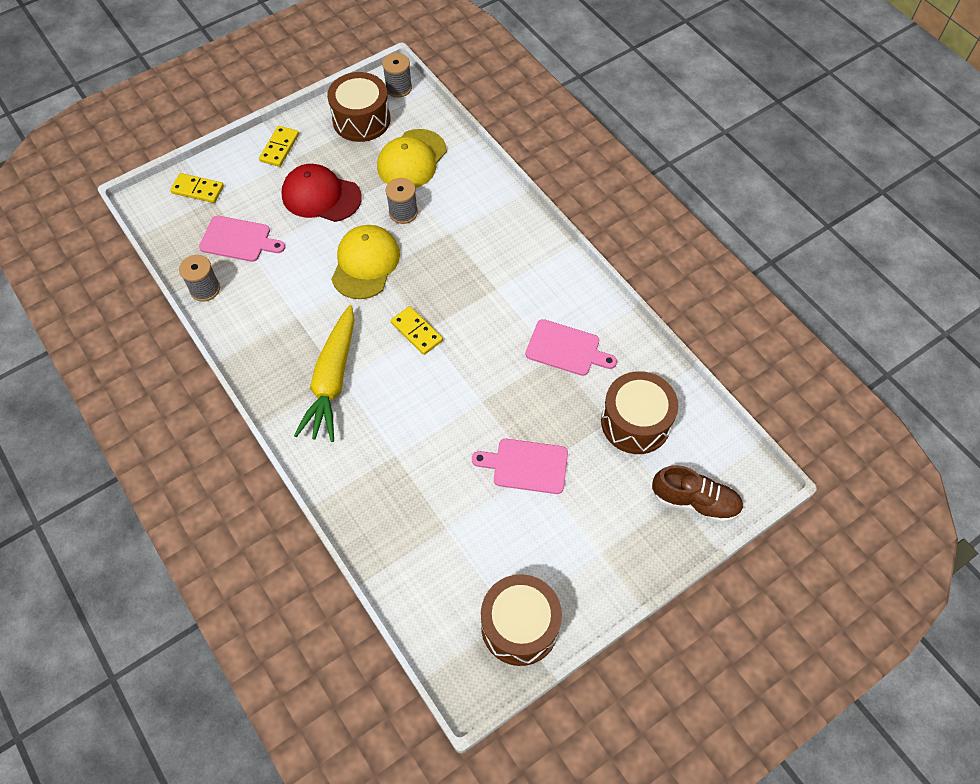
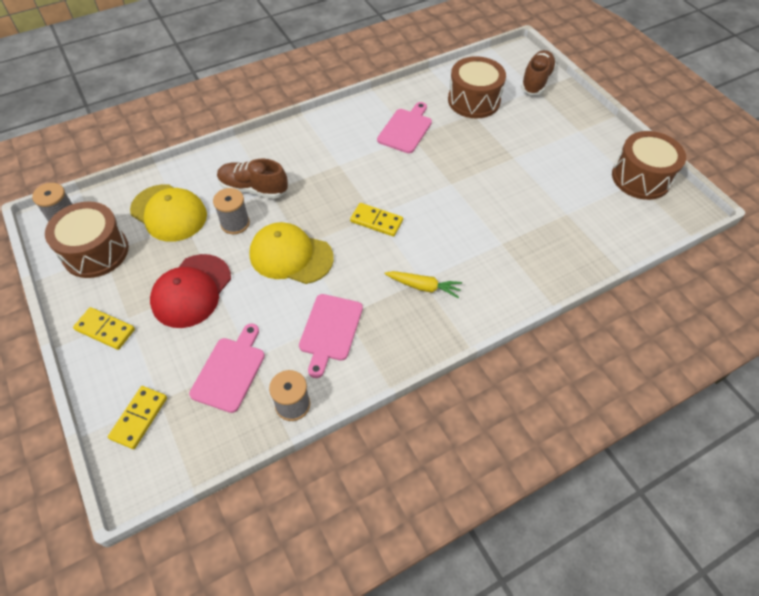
camera: 85 degrees left, 5 degrees down
yellow carrot [294,305,354,442] -> yellow carrot [385,271,462,298], size x0.52
yellow domino [391,306,443,355] -> yellow domino turned 60 degrees clockwise [350,203,403,237]
pink cutting board [472,439,568,494] -> pink cutting board moved to [299,294,363,378]
none -> brown shoe [217,159,288,199]

